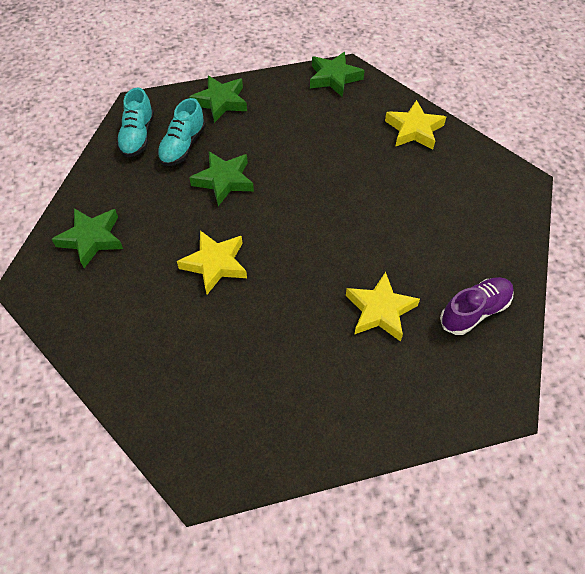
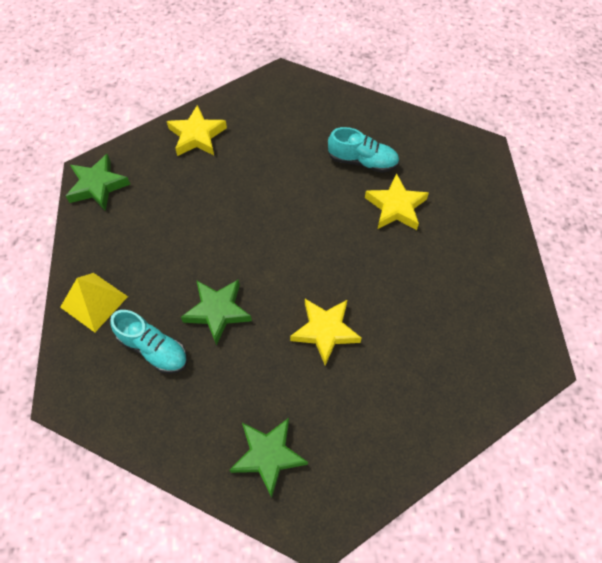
camera: 80 degrees left, 5 degrees up
turquoise shoe [116,88,154,157] -> turquoise shoe moved to [328,127,399,173]
green star [189,75,247,123] -> yellow pyramid [60,273,128,332]
purple shoe [440,277,514,335] -> none

